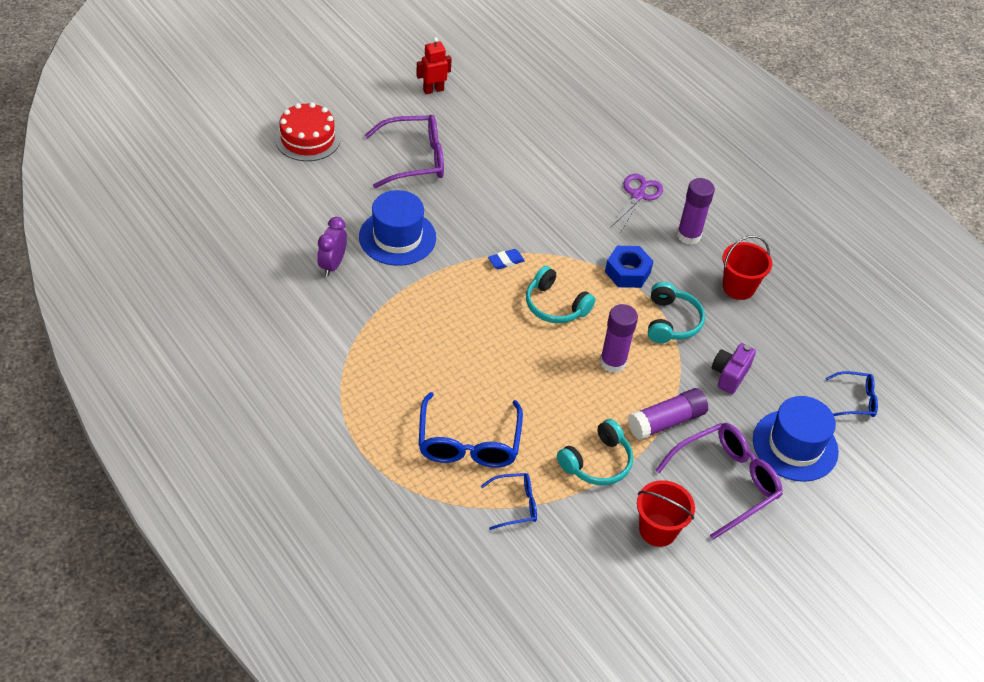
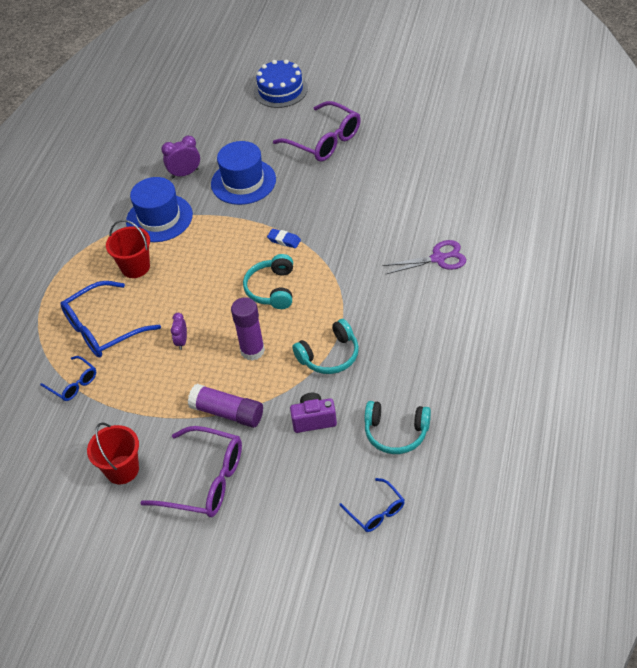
camera: 60 degrees right, 0 degrees up
red cake [275,102,341,161] -> blue cake [254,59,308,108]
red robot [416,37,452,94] -> none
turquoise headphones [557,419,633,485] -> turquoise headphones moved to [364,401,431,454]
blue nut [605,246,654,288] -> none
purple glue stick [677,178,715,245] -> none
red bucket [723,235,772,300] -> red bucket moved to [106,220,150,278]
blue hat [753,396,839,482] -> blue hat moved to [126,177,193,242]
none -> purple clock [171,313,187,350]

